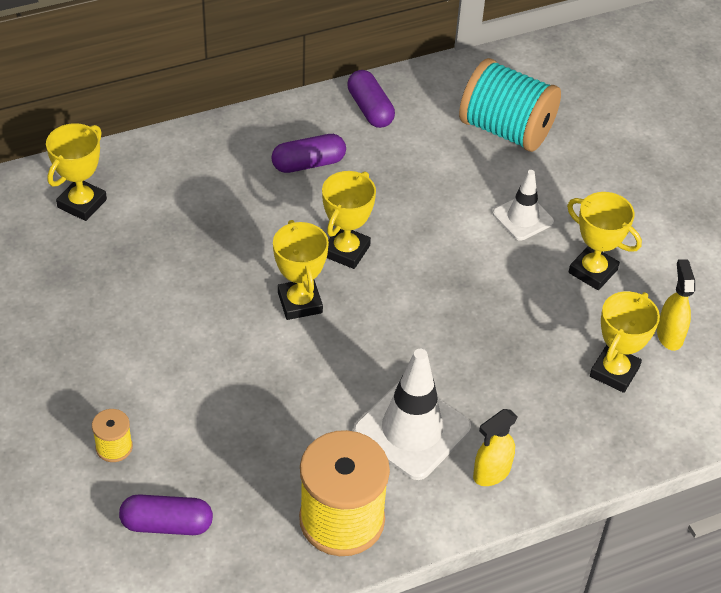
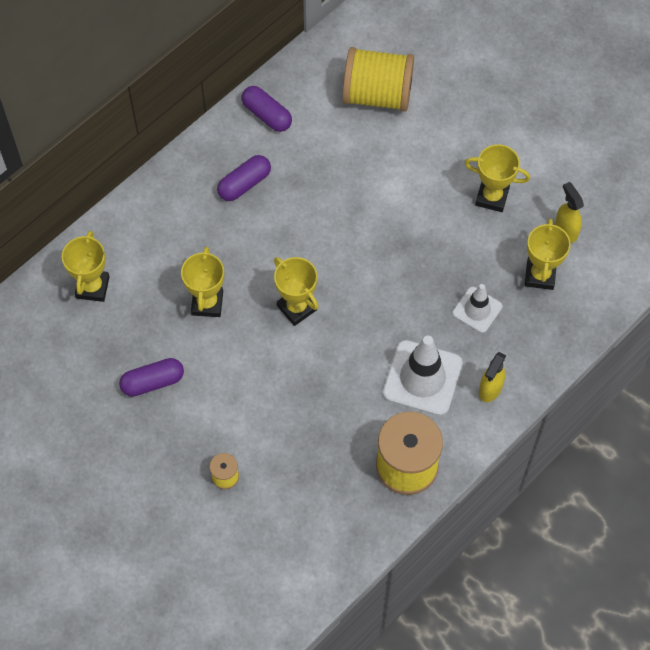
camera: 20 degrees left, 15 degrees up
purple capsule [119,494,213,535] -> purple capsule moved to [119,358,184,397]
yellow trophy [322,171,376,269] -> yellow trophy moved to [181,247,224,317]
turquoise spool [459,58,561,152] -> yellow spool [342,47,414,112]
white traffic cone [493,170,554,241] -> white traffic cone moved to [452,284,502,333]

